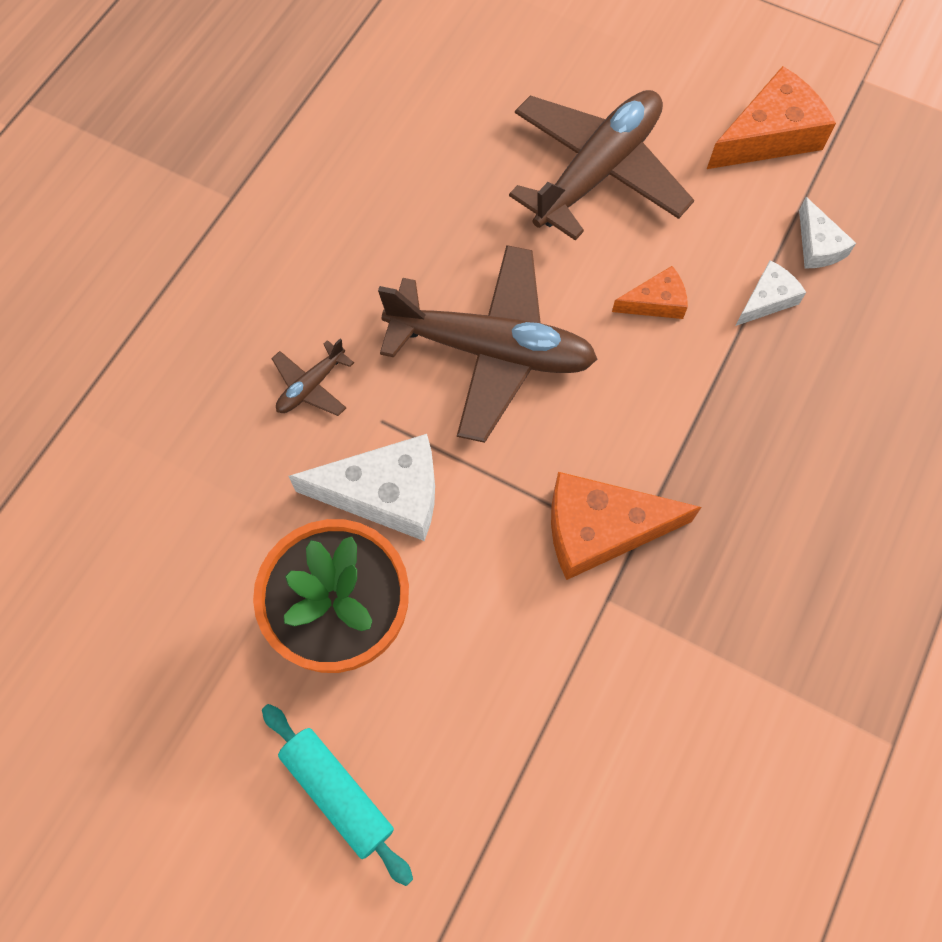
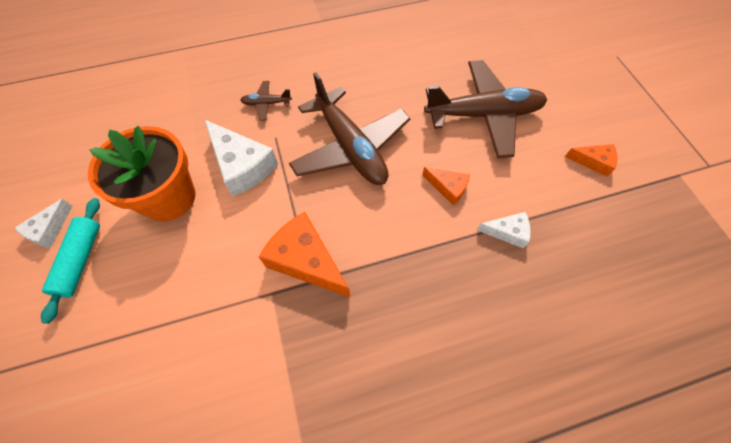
camera: 45 degrees right, 5 degrees down
orange cheese [707,66,836,169] -> orange cheese [565,144,617,177], size x0.55
white cheese [799,197,856,268] -> white cheese moved to [15,199,72,248]

